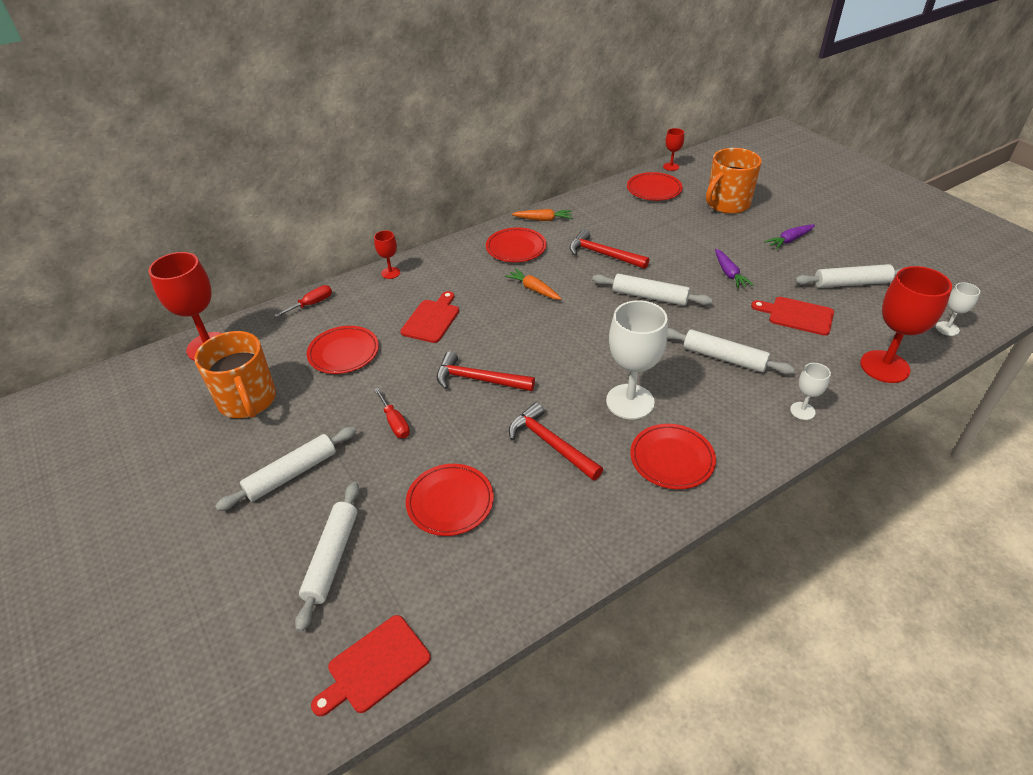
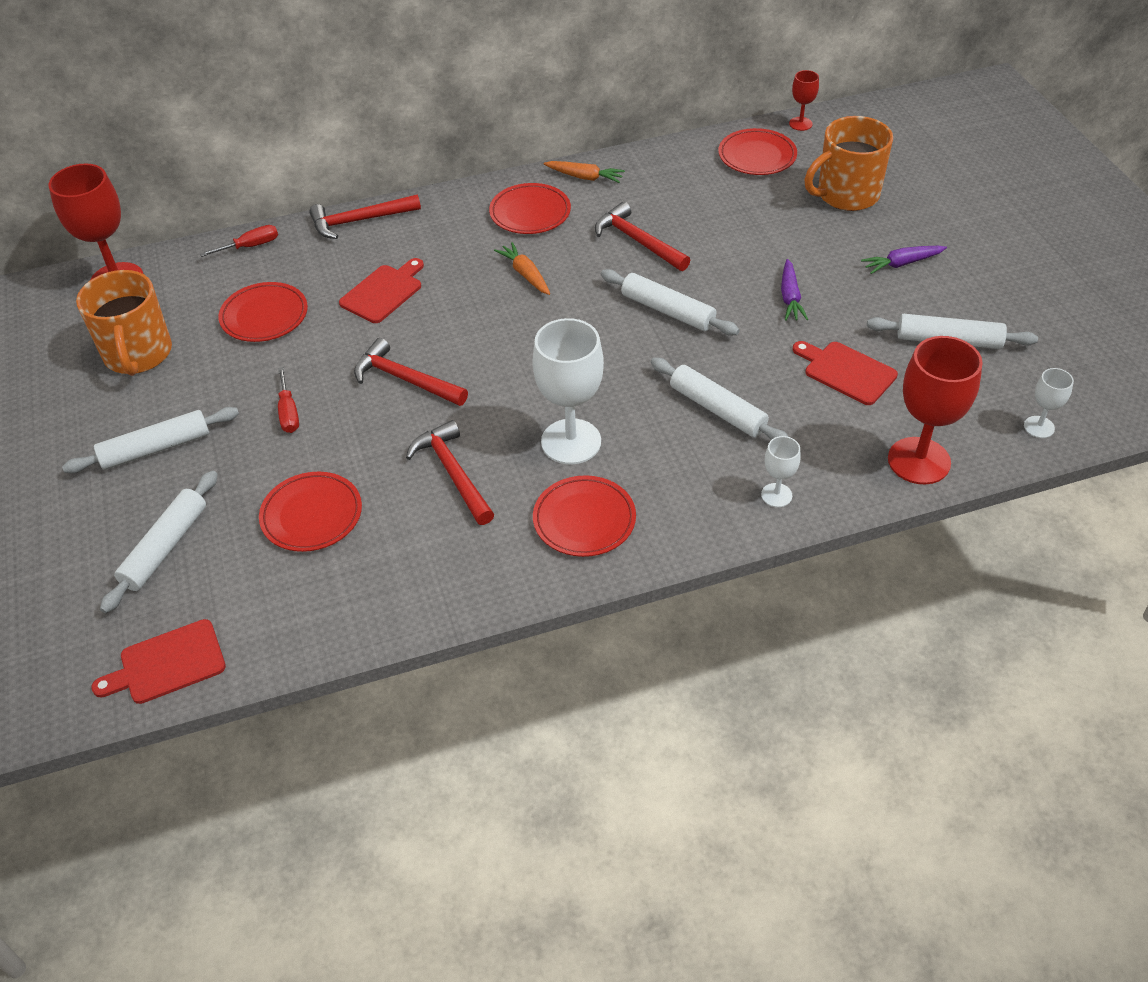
camera: 15 degrees right, 5 degrees up
red goblet [374,230,400,279] -> red hammer [309,194,421,239]

